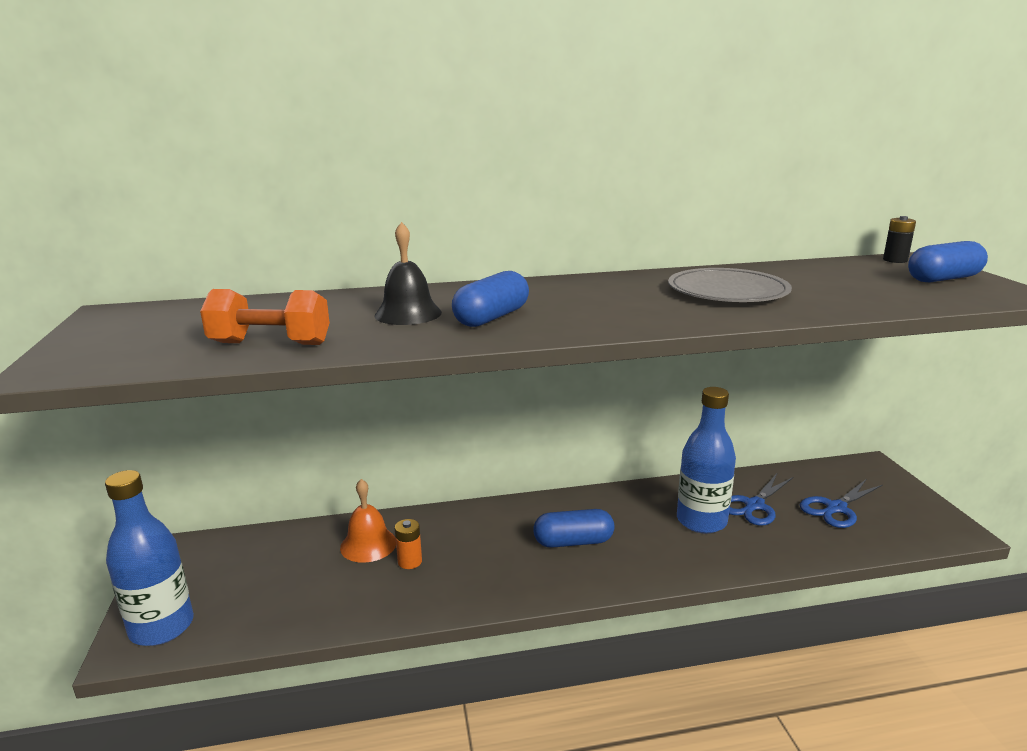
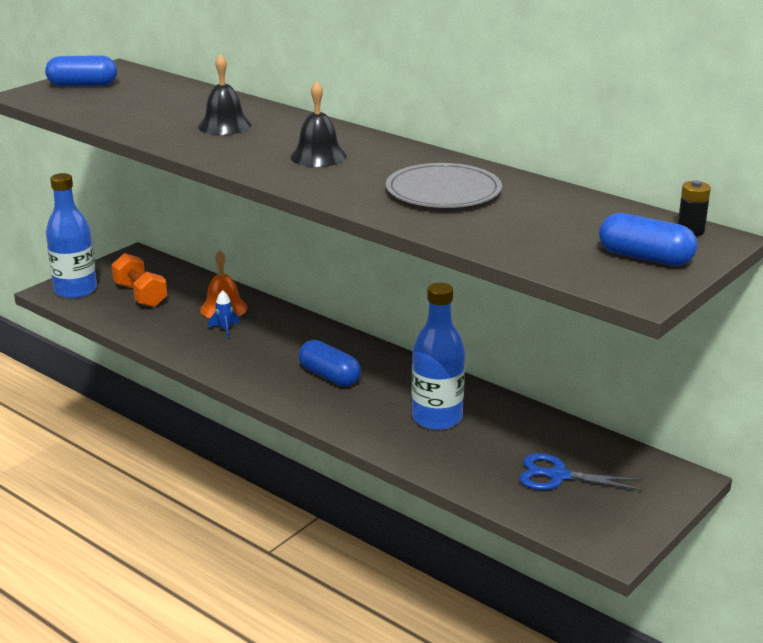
camera: 50 degrees right, 5 degrees up
orange dumbbell [200,289,330,345] -> orange dumbbell moved to [111,253,167,307]
orange battery [395,519,422,569] -> blue rocket [208,290,240,338]
blue capsule [452,271,529,327] -> blue capsule moved to [45,55,117,86]
blue scissors [729,474,793,526] -> none
none -> black bell [290,81,347,167]

